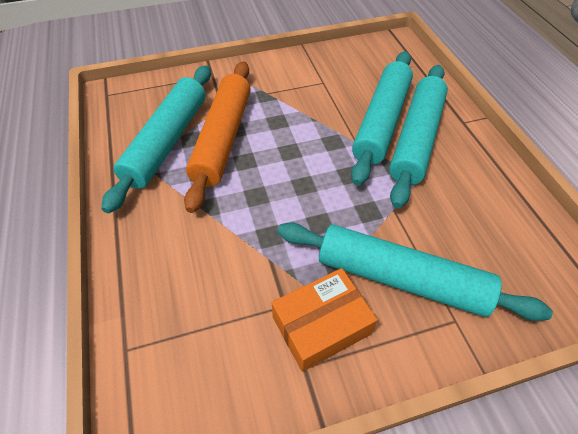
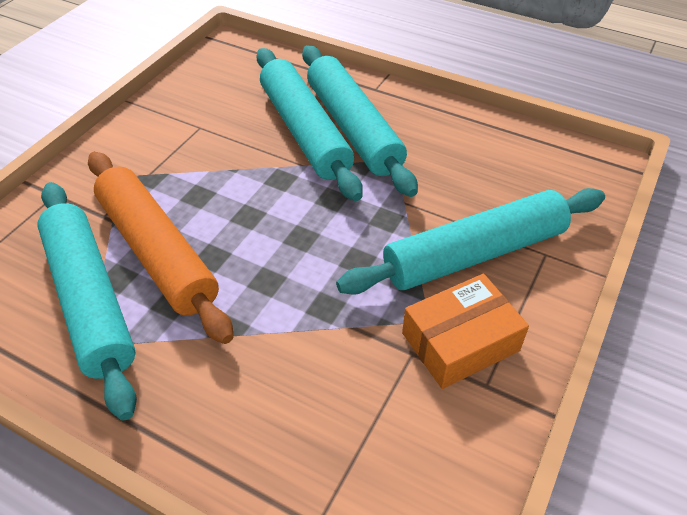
camera: 45 degrees left, 5 degrees down
orange box [272,268,377,372] -> orange box turned 45 degrees clockwise [402,274,529,389]

